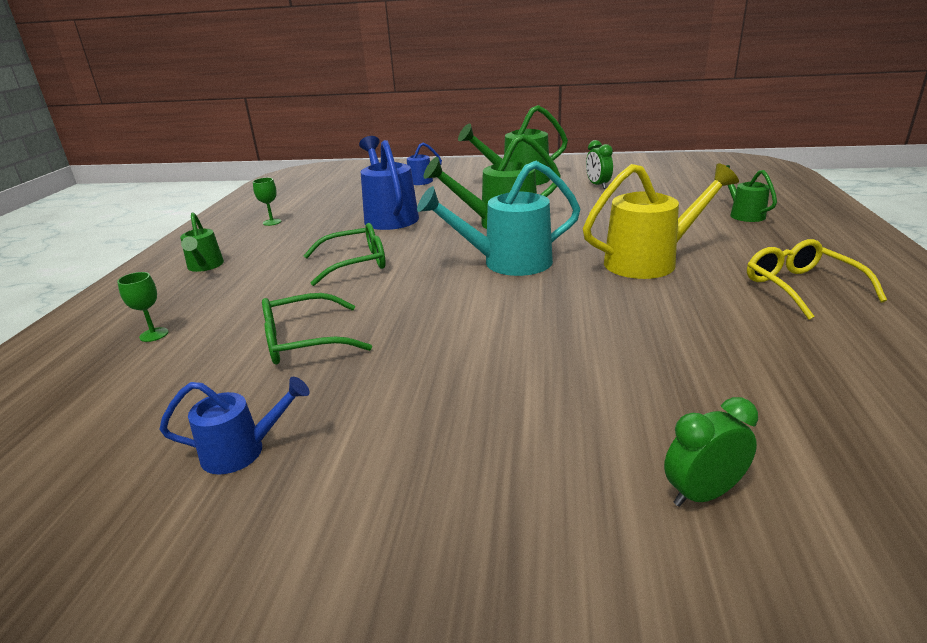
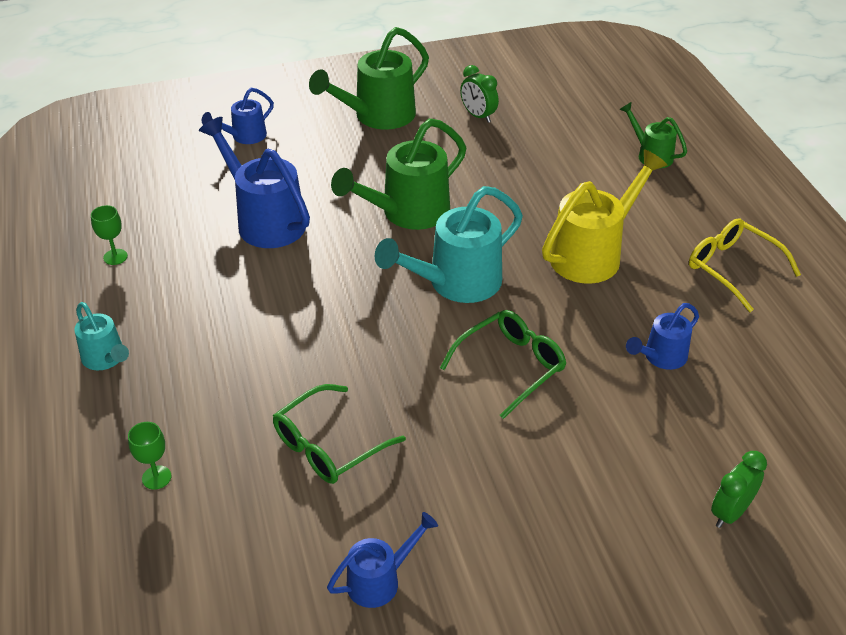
camera: 25 degrees left, 15 degrees up
green watering can [180,212,224,272] -> turquoise watering can [74,302,129,370]
green glasses [303,223,385,286] -> green glasses moved to [440,310,566,419]
none -> blue watering can [626,303,699,370]

